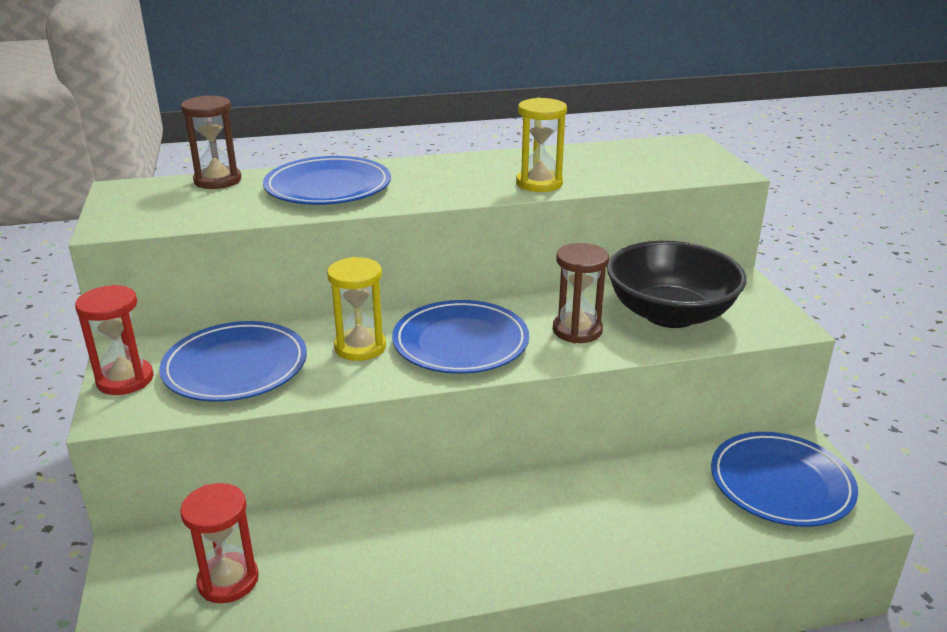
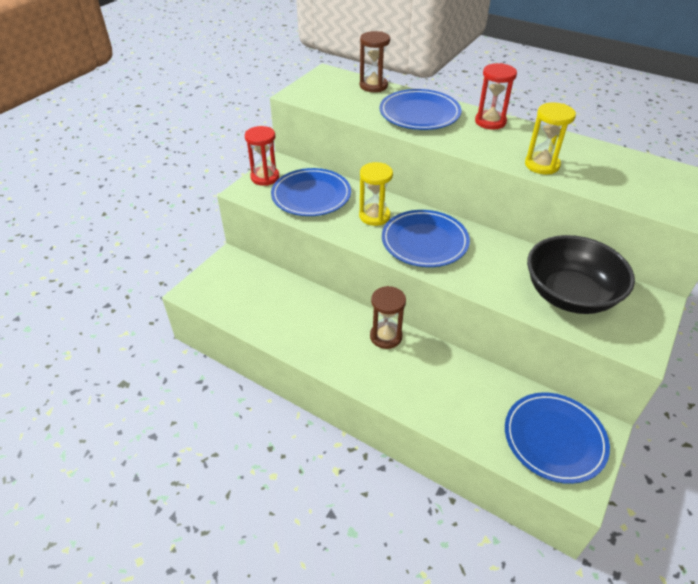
camera: 45 degrees right, 15 degrees up
red hourglass [180,483,259,603] -> red hourglass moved to [475,63,517,130]
brown hourglass [553,243,609,343] -> brown hourglass moved to [370,286,406,349]

